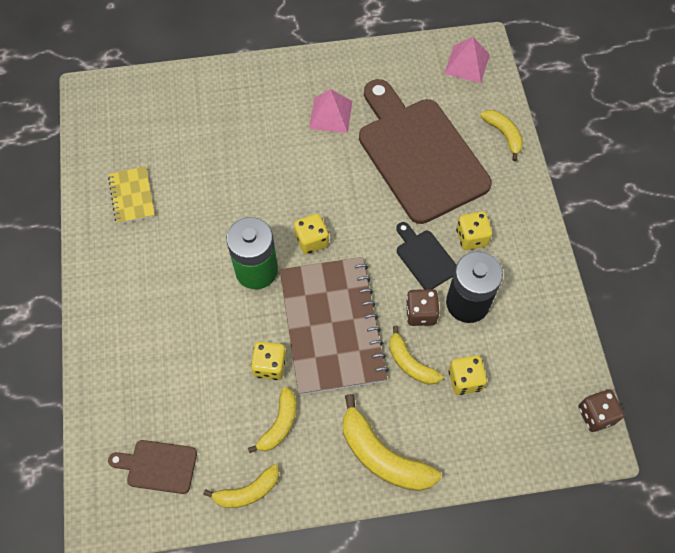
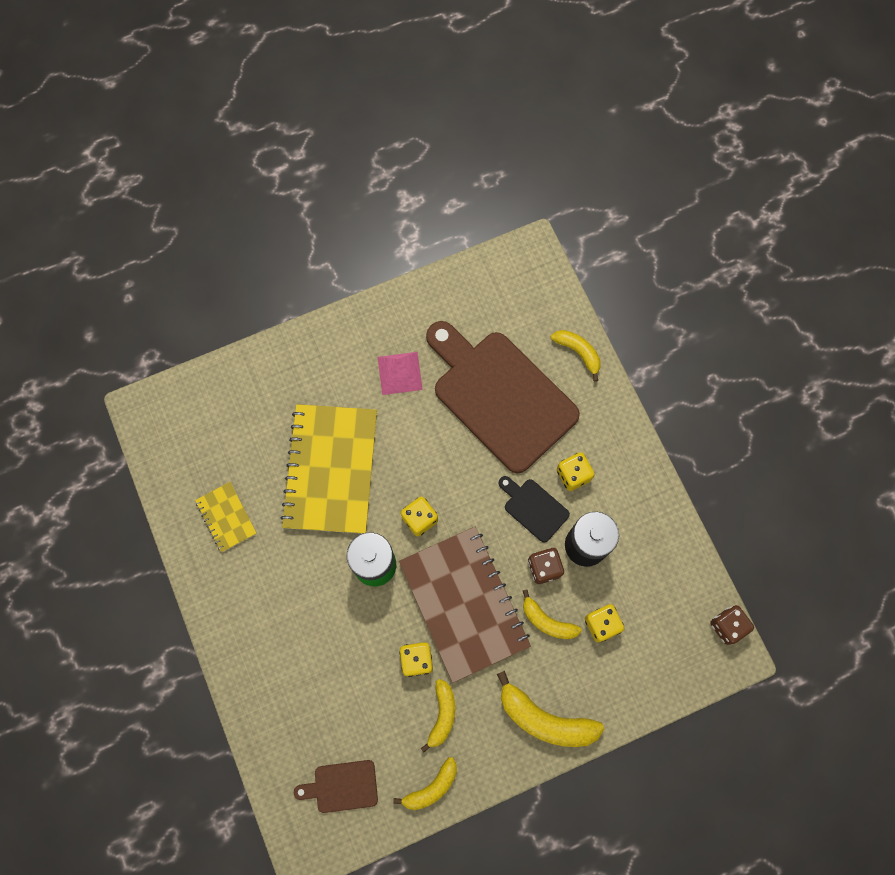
camera: 15 degrees left, 10 degrees up
pink pyramid [444,37,490,83] -> none
none -> yellow notebook [280,404,377,534]

